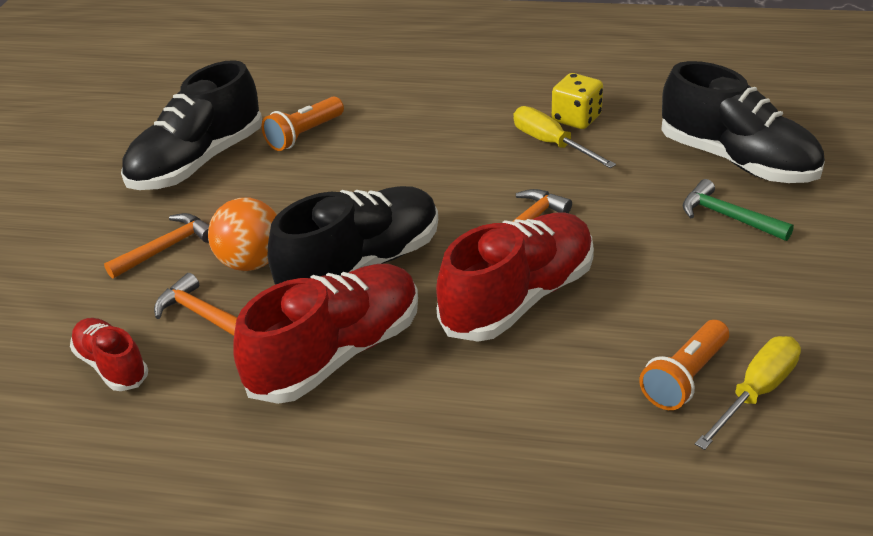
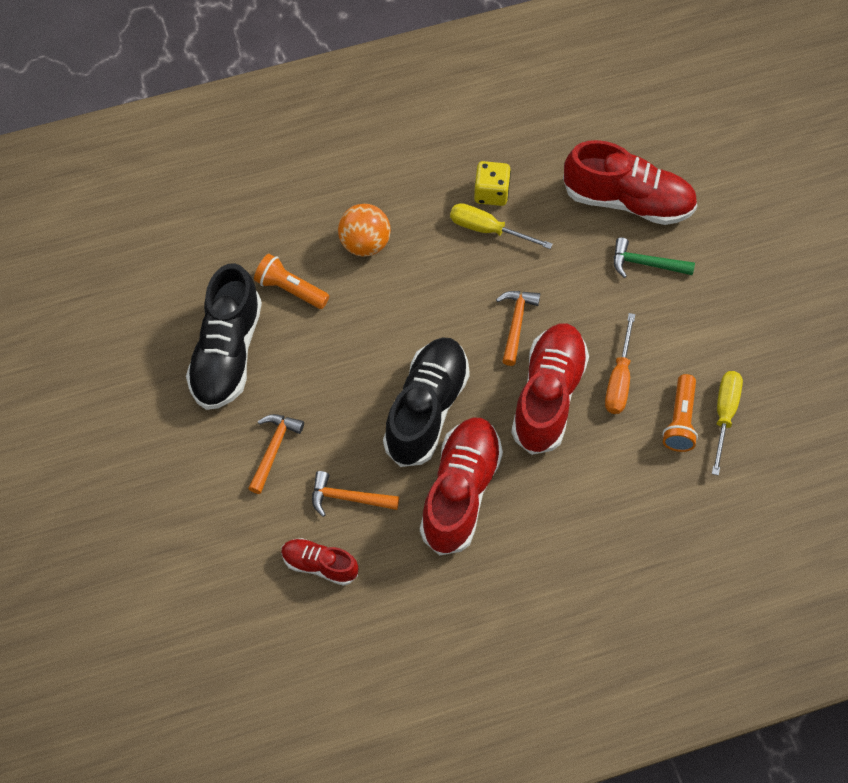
camera: 30 degrees left, 25 degrees up
orange ball [208,198,277,271] -> orange ball moved to [338,204,391,257]
orange flashlight [262,96,344,151] -> orange flashlight turned 105 degrees clockwise [254,254,329,309]
black shoe [661,61,825,183] -> red shoe [563,140,697,225]
none -> orange screwdriver [605,313,635,414]

